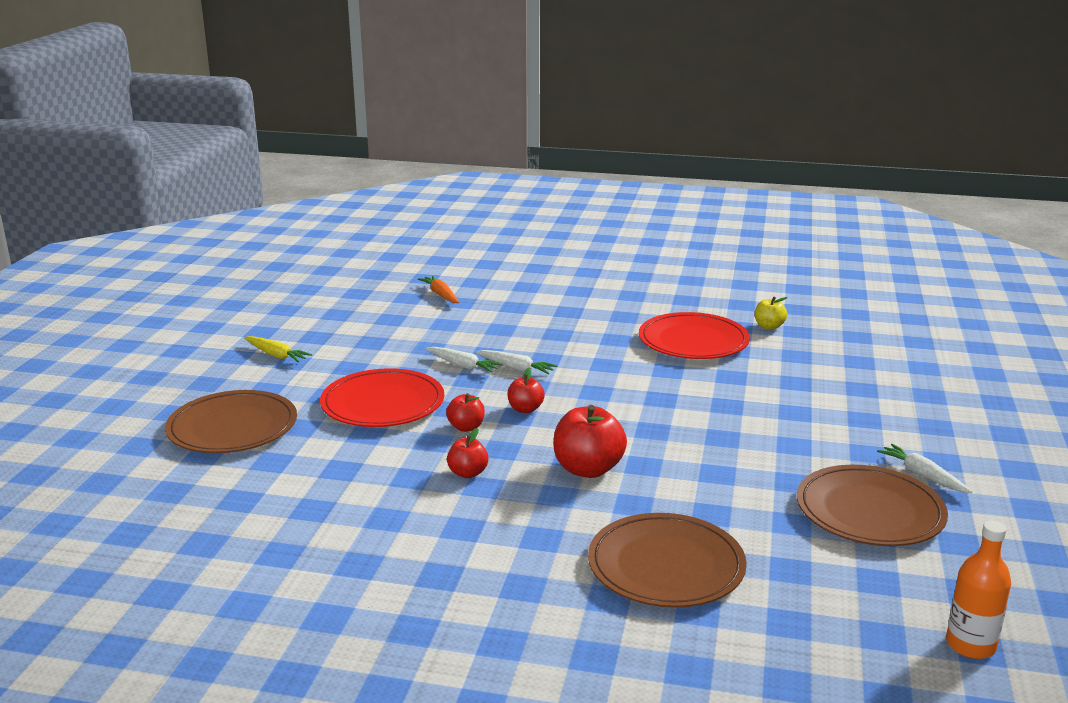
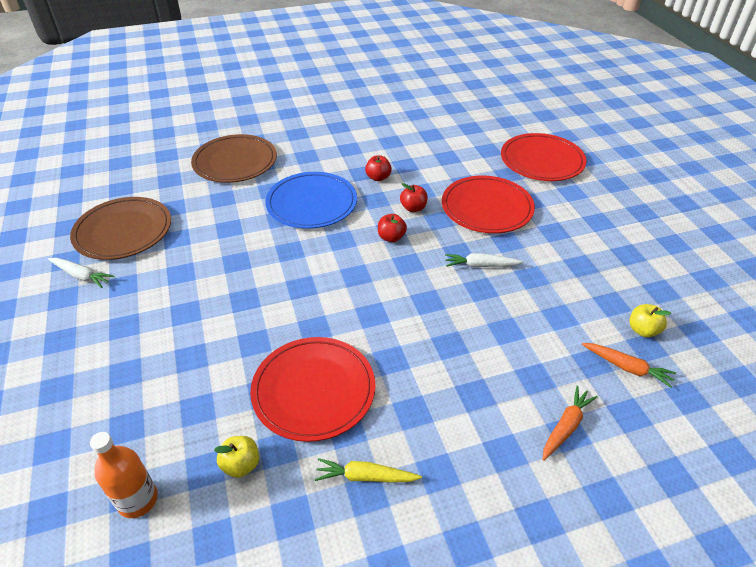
camera: 150 degrees right, 20 degrees up
brown plate [165,390,297,453] -> red plate [501,133,587,181]
yellow carrot [244,336,312,362] -> yellow carrot moved to [315,458,422,483]
white carrot [476,350,558,374] -> none
red apple [553,405,627,478] -> blue plate [265,172,357,229]
orange bottle [946,521,1011,659] -> orange bottle moved to [90,432,158,518]
none -> orange carrot [543,386,597,461]
none -> yellow apple [629,304,672,337]

